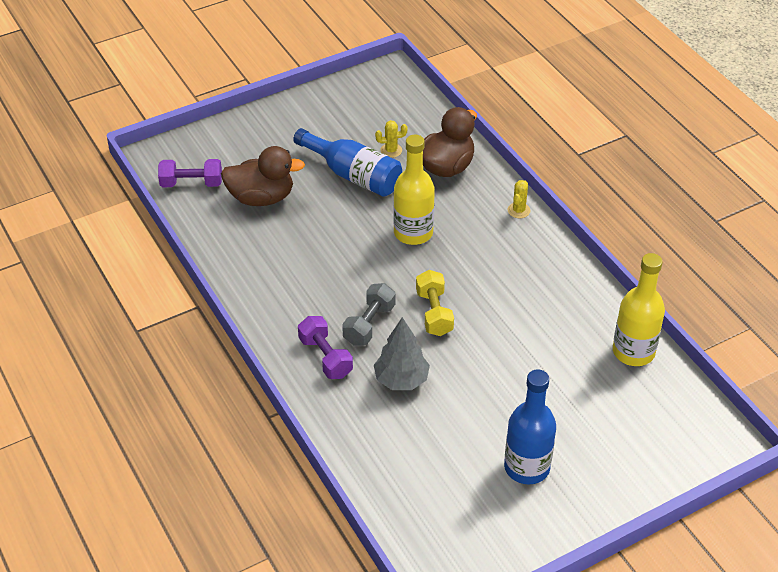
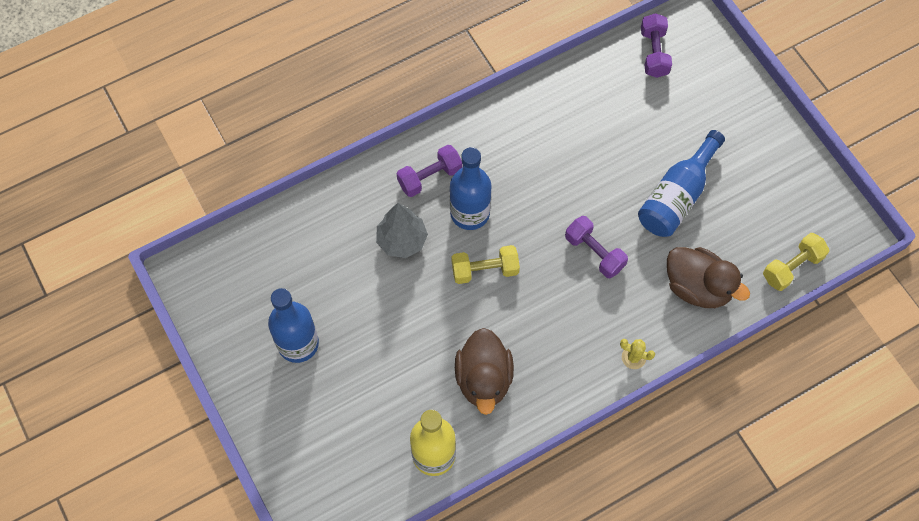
camera: 90 degrees right, 20 degrees up
brown duck [221,146,305,206] -> brown duck moved to [455,328,514,415]
grey dumbbell [342,283,396,346] -> blue bottle [450,147,491,230]
yellow cactus [375,120,408,158] -> none
yellow bottle [393,135,435,245] -> purple dumbbell [565,216,628,279]
none -> yellow dumbbell [763,233,830,291]

